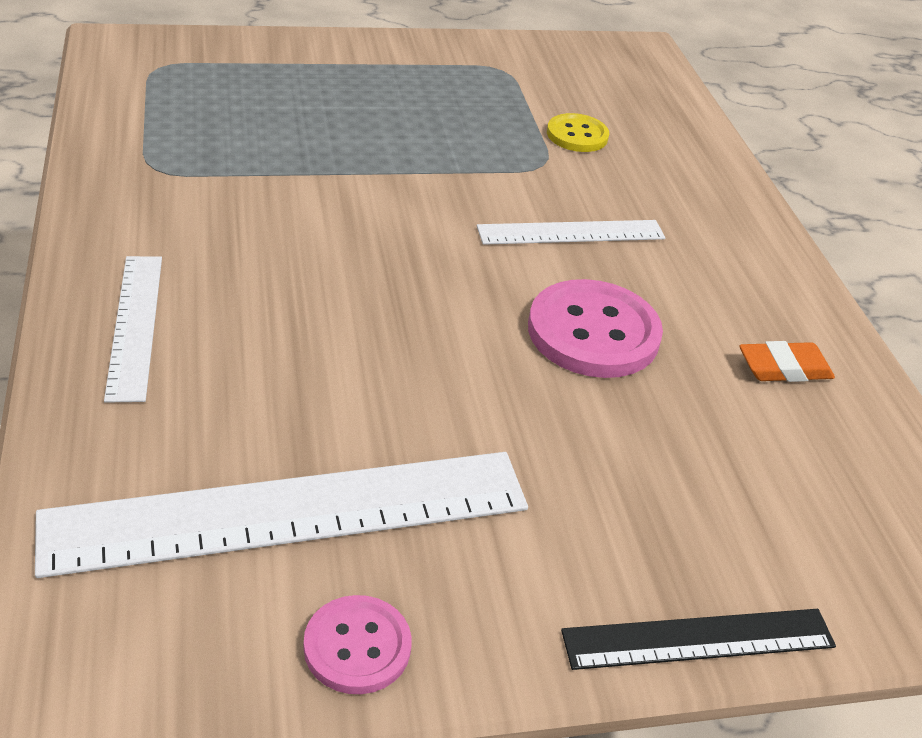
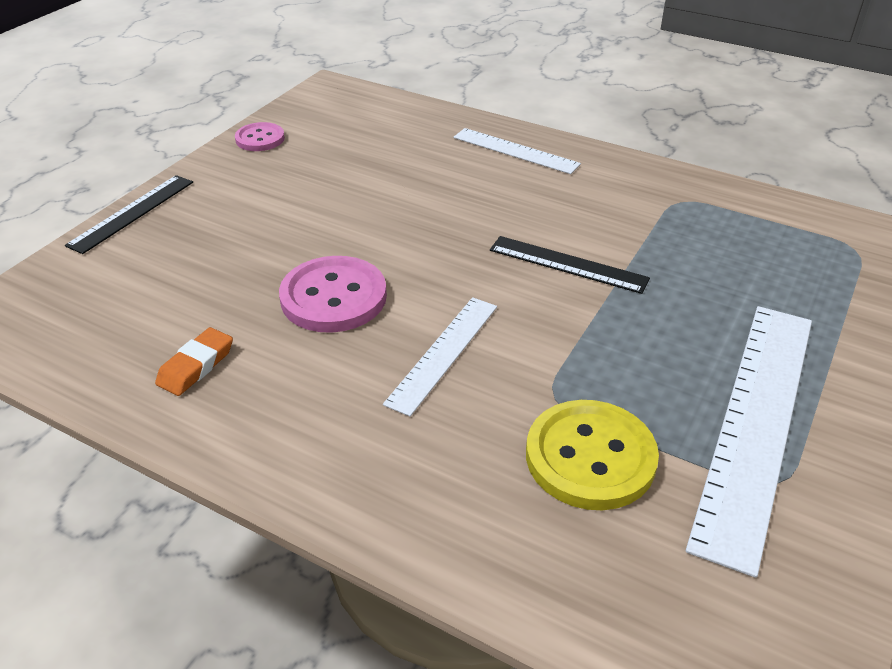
camera: 135 degrees right, 0 degrees up
white ruler [35,452,528,578] -> white ruler moved to [686,306,812,578]
yellow button [547,113,609,152] -> yellow button [526,400,659,510], size x1.70
none -> black ruler [490,236,650,294]

